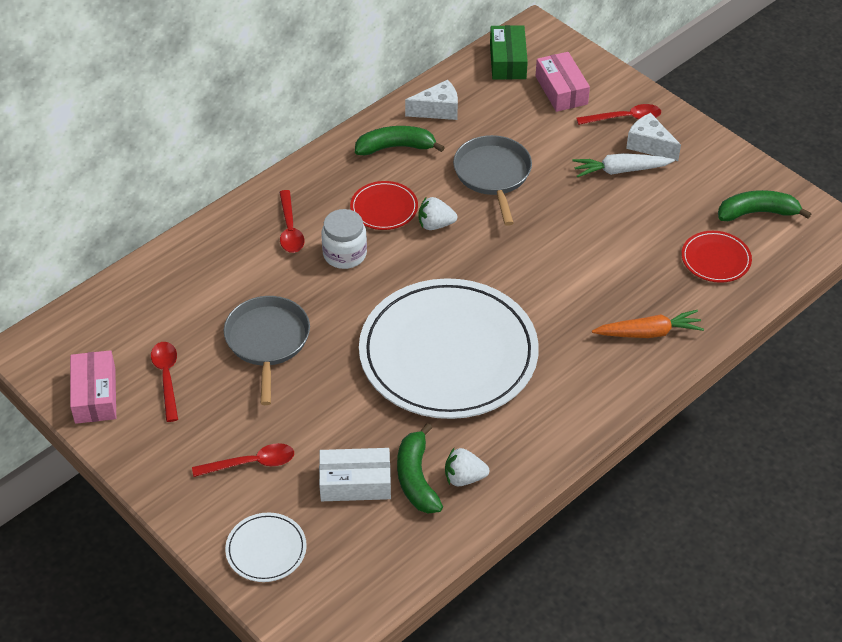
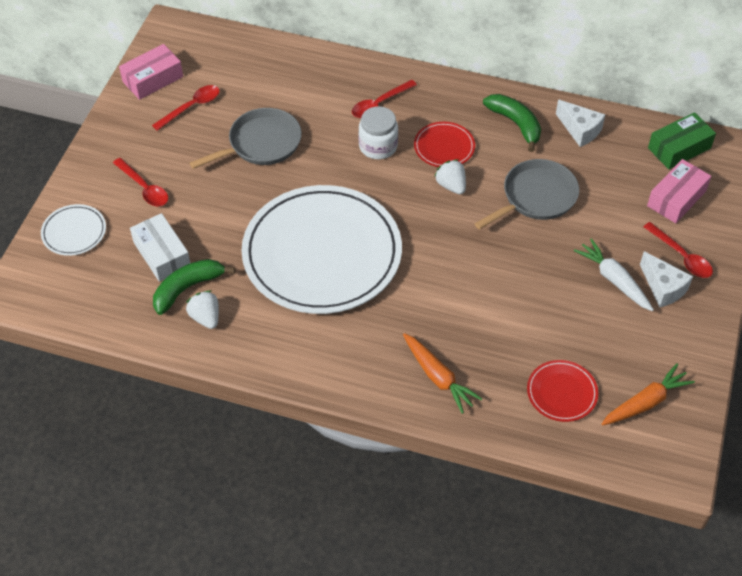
camera: 60 degrees right, 5 degrees up
white cheese [626,113,681,161] -> white cheese turned 135 degrees clockwise [640,251,693,308]
green banana [718,190,811,221] -> orange carrot [602,364,695,426]

